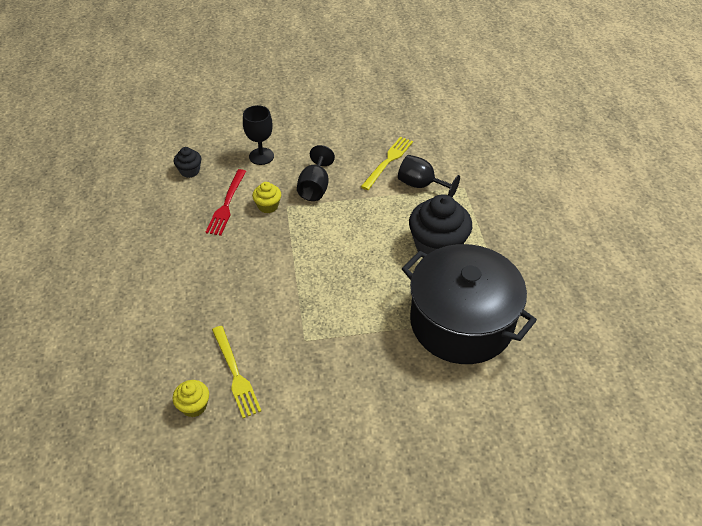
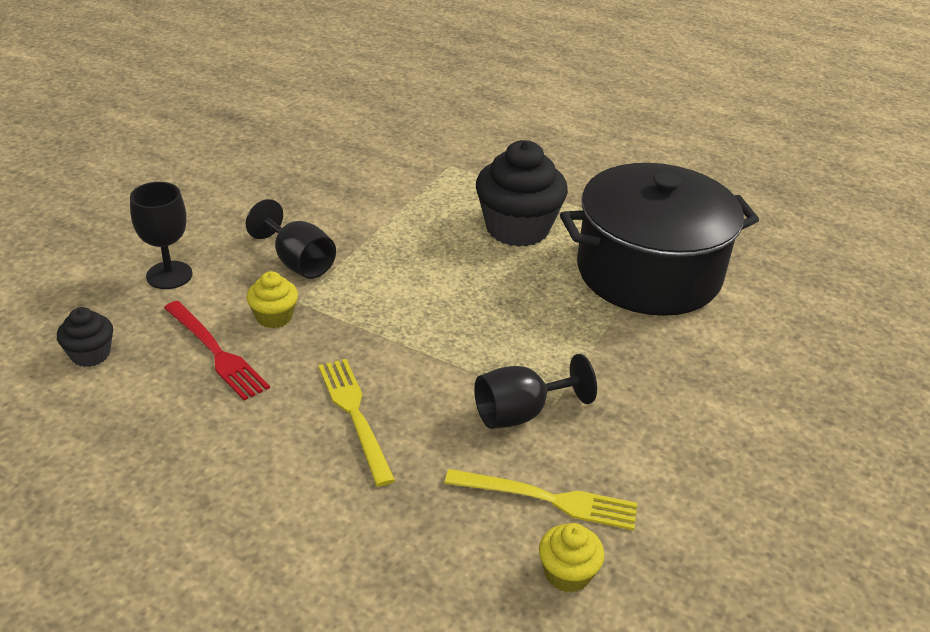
camera: 55 degrees left, 10 degrees down
yellow fork [361,136,413,190] -> yellow fork moved to [318,359,395,486]
black goblet [398,155,460,197] -> black goblet moved to [474,354,597,429]

